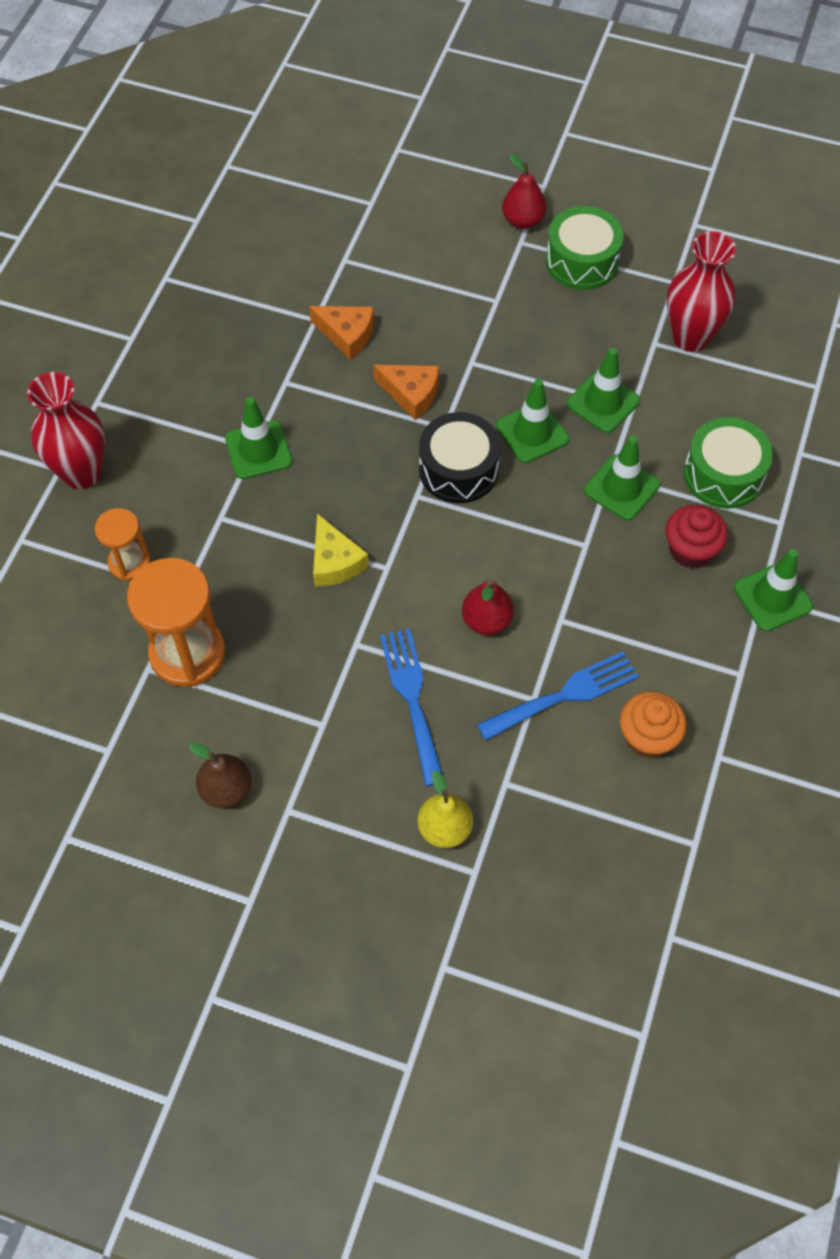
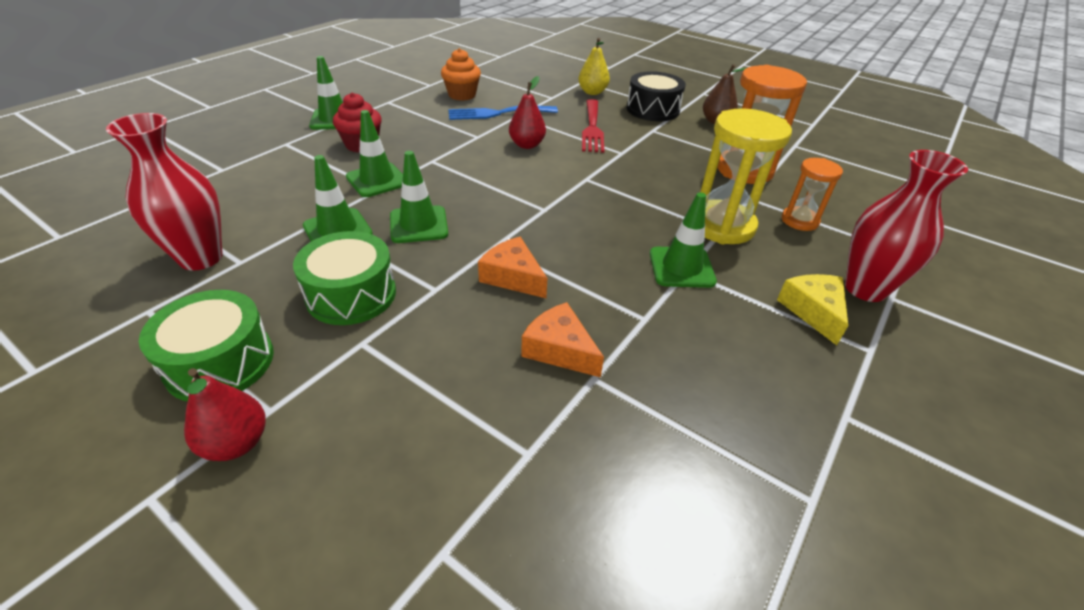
camera: 165 degrees left, 20 degrees down
yellow cheese [313,514,369,587] -> yellow cheese moved to [777,274,848,345]
blue fork [380,629,443,786] -> red fork [582,99,604,153]
black drum [419,412,501,503] -> black drum moved to [627,71,686,121]
green drum [684,417,773,509] -> green drum moved to [293,231,396,325]
none -> yellow hourglass [700,109,792,244]

